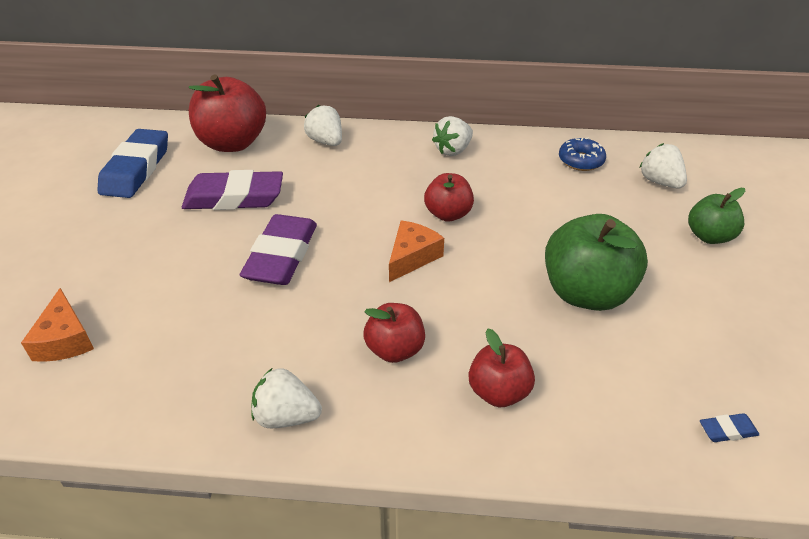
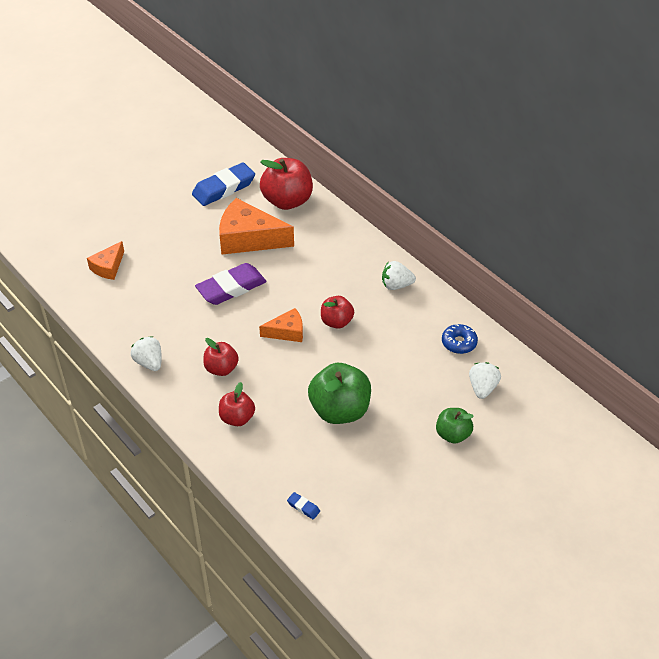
camera: 45 degrees right, 5 degrees up
purple eraser [182,170,283,210] -> orange cheese [219,198,294,255]
white strawberry [304,105,342,146] -> none

